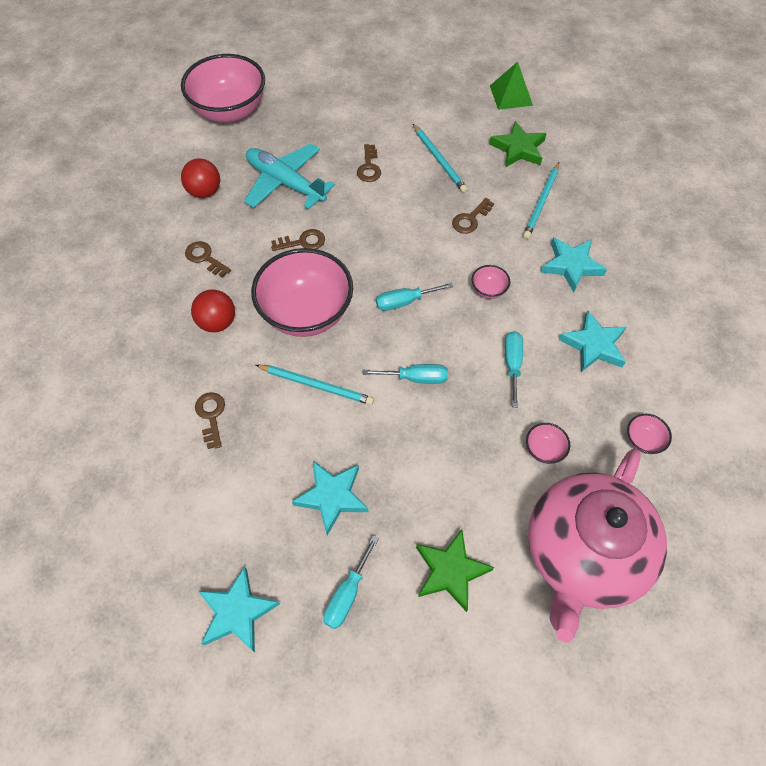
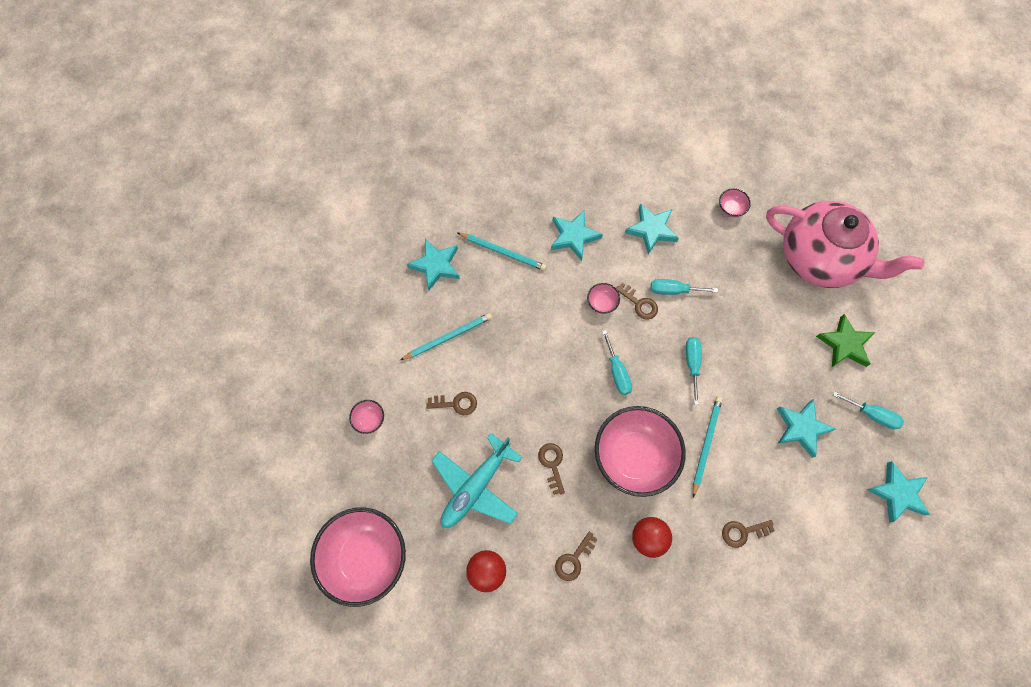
camera: 90 degrees left, 10 degrees up
brown key [452,198,494,234] -> brown key moved to [616,282,658,319]
green star [489,121,547,168] -> turquoise star [407,239,460,291]
green pyramid [490,62,533,110] -> none
pink bowl [526,423,570,464] -> pink bowl moved to [349,400,384,434]

